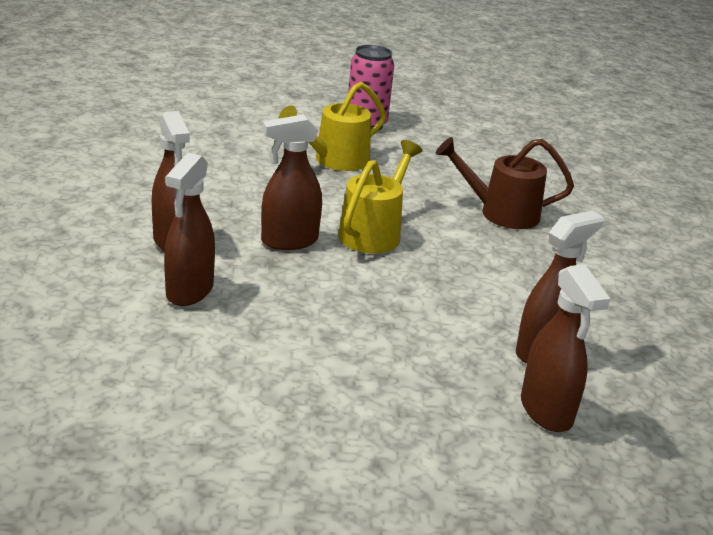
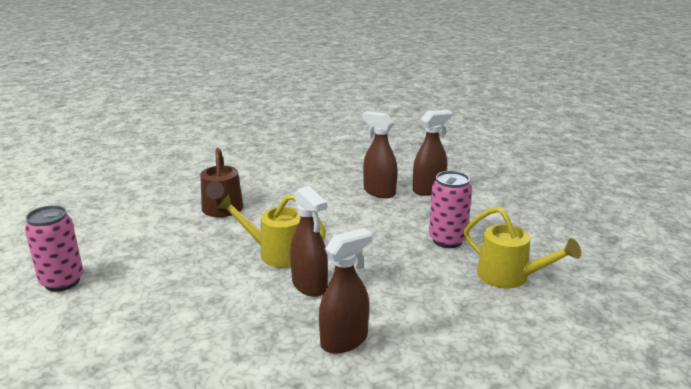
camera: 100 degrees left, 5 degrees down
brown spray bottle [164,153,215,306] -> none
yellow watering can [279,82,386,171] -> yellow watering can moved to [464,206,581,289]
none -> pink can [429,171,472,248]

